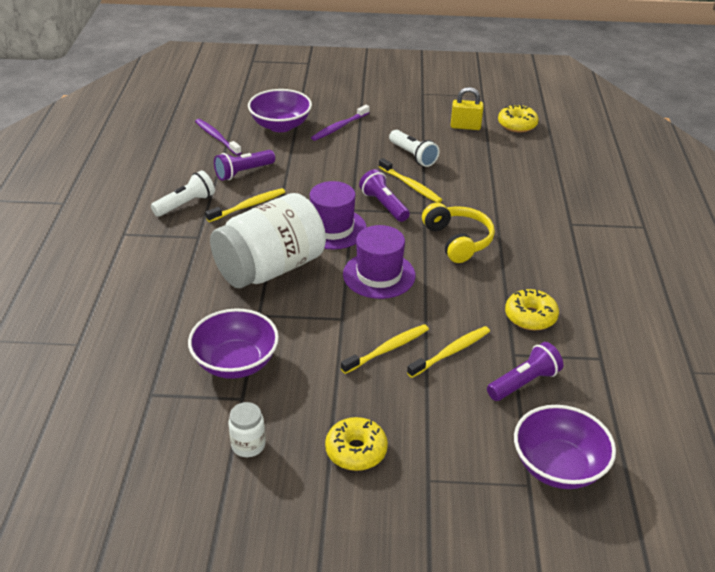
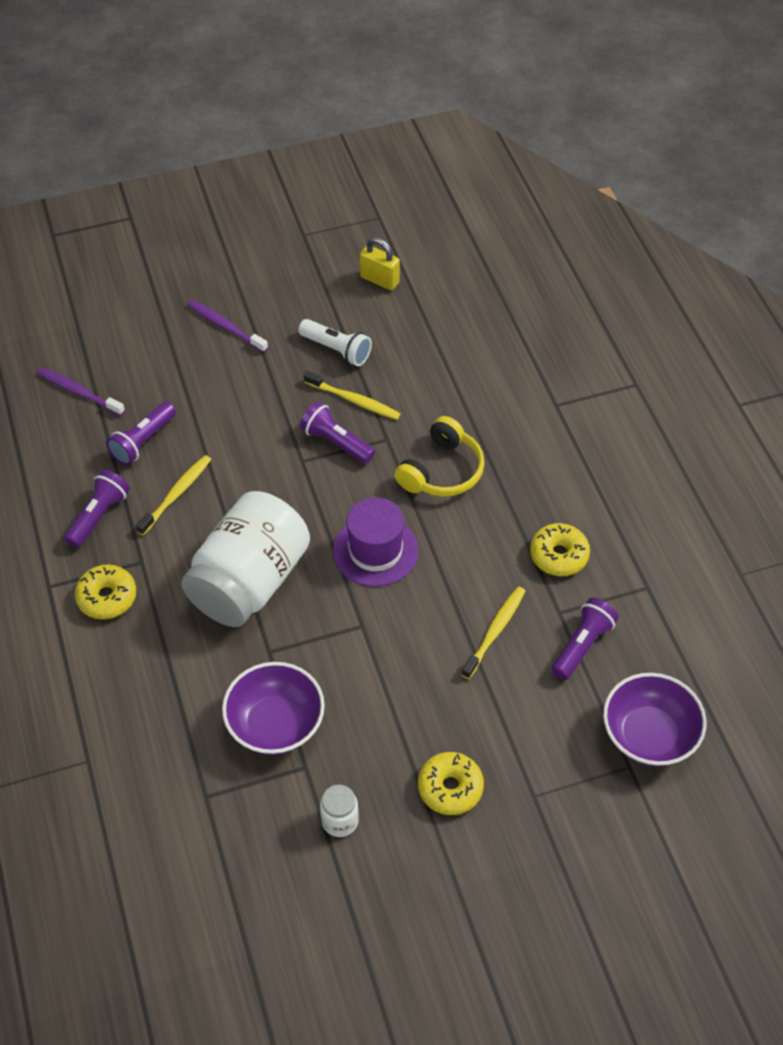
camera: 20 degrees left, 15 degrees up
white flashlight [151,170,215,217] -> purple flashlight [64,470,130,548]
purple bowl [248,89,312,132] -> none
purple hat [310,181,367,249] -> none
purple toothbrush [311,105,370,141] -> purple toothbrush turned 105 degrees clockwise [187,300,268,353]
yellow toothbrush [341,324,429,374] -> none
yellow headphones [422,203,495,263] -> yellow headphones turned 75 degrees clockwise [394,416,485,497]
yellow padlock [451,87,484,130] -> yellow padlock turned 45 degrees clockwise [360,237,400,290]
yellow donut [498,105,539,132] -> yellow donut moved to [75,565,136,619]

